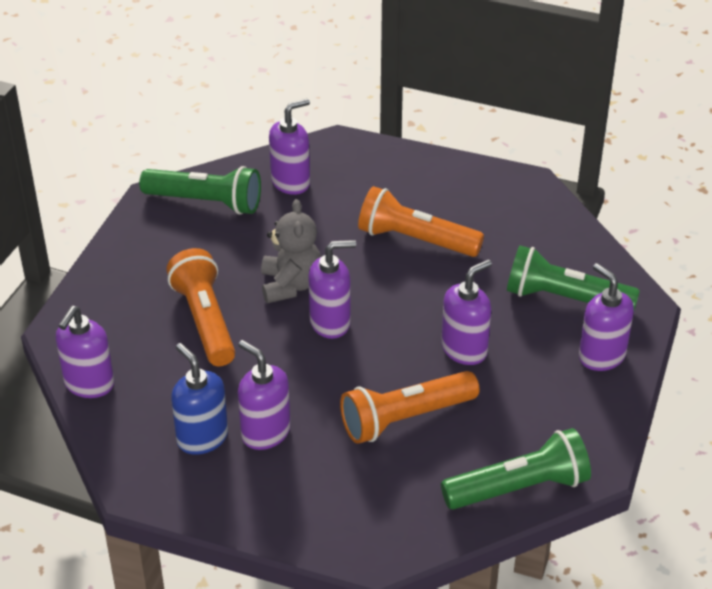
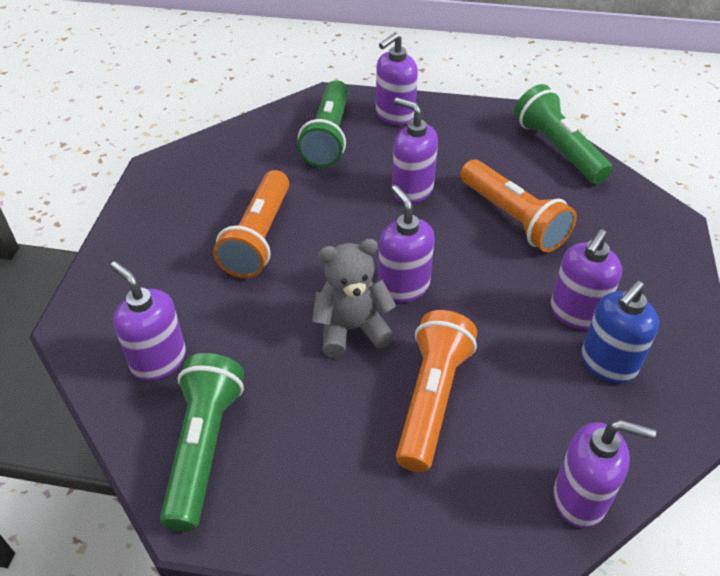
camera: 100 degrees left, 5 degrees up
orange flashlight [166,248,235,366] -> orange flashlight turned 135 degrees clockwise [396,310,477,472]

